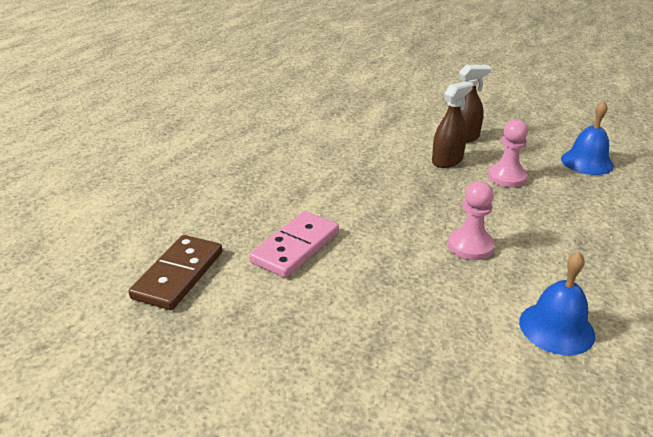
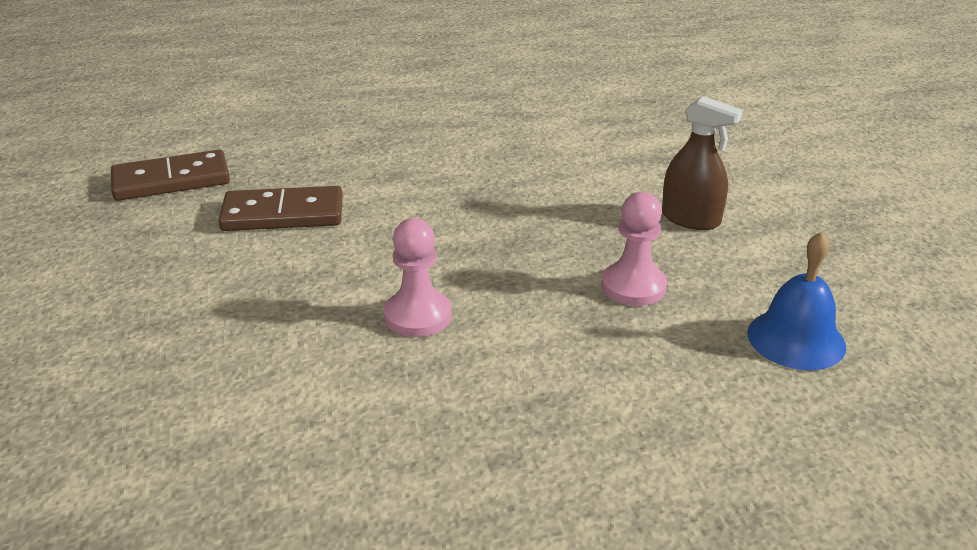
camera: 50 degrees right, 0 degrees up
pink domino [249,211,339,278] -> brown domino [218,186,343,231]
brown spray bottle [432,81,473,168] -> none
blue bell [519,252,595,355] -> none

